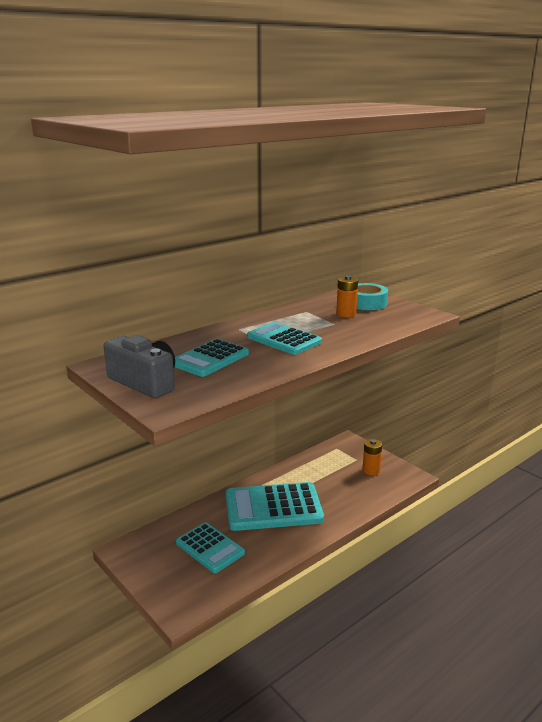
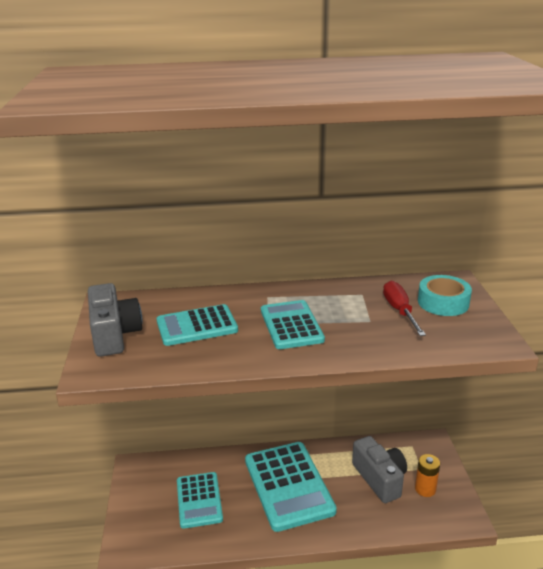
camera: 35 degrees right, 5 degrees up
turquoise calculator [226,482,324,531] -> turquoise calculator turned 135 degrees counterclockwise [245,442,337,532]
orange battery [336,275,358,317] -> red screwdriver [383,281,426,336]
none -> grey camera [352,436,407,503]

